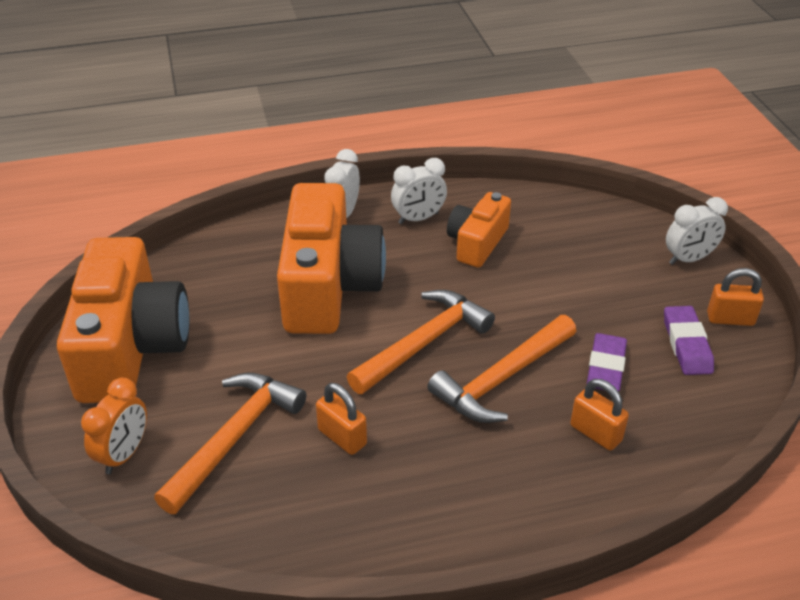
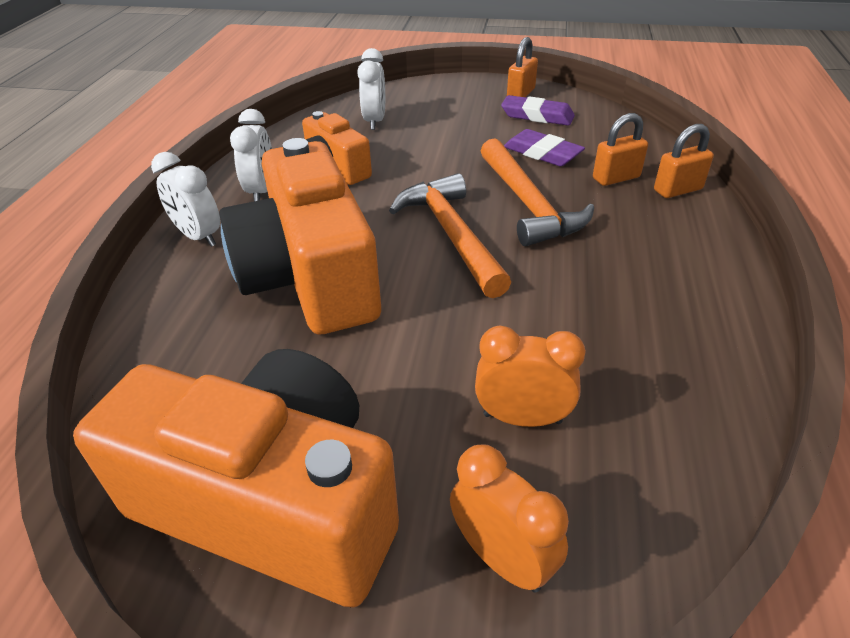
camera: 65 degrees left, 0 degrees up
orange hammer [154,373,306,514] -> orange clock [475,326,586,427]
orange camera [277,183,386,334] -> orange camera turned 135 degrees counterclockwise [219,138,381,334]
orange padlock [316,383,367,455] -> orange padlock moved to [654,124,714,198]
white clock [666,197,728,265] -> white clock moved to [357,48,385,130]

